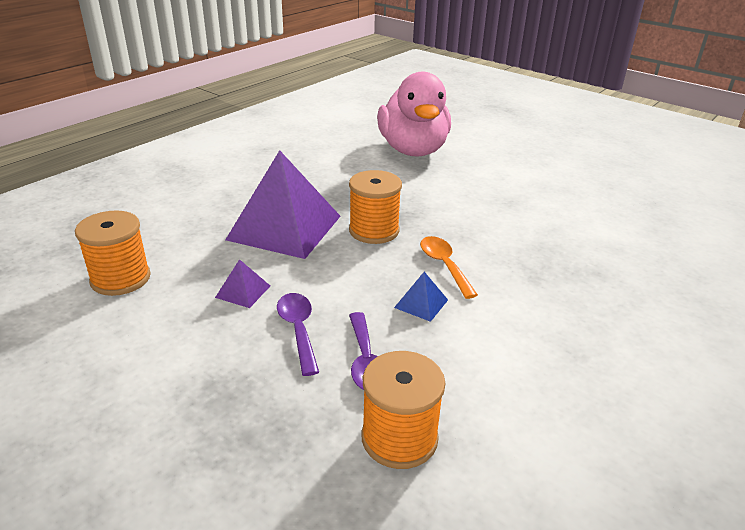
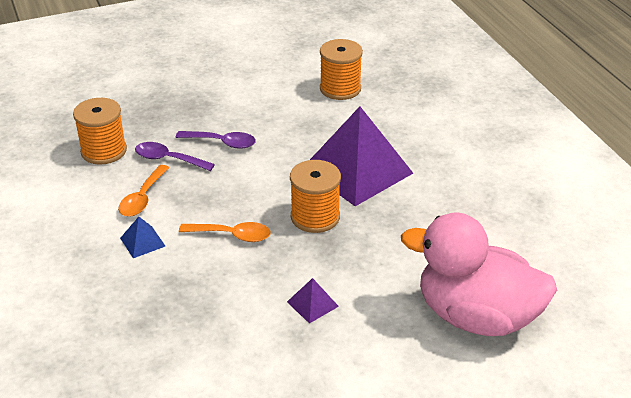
camera: 120 degrees right, 5 degrees up
purple pyramid [215,259,270,308] -> purple pyramid moved to [287,278,339,324]
blue pyramid [394,272,448,322] -> blue pyramid moved to [120,217,165,258]
none -> orange spoon [118,165,169,217]

